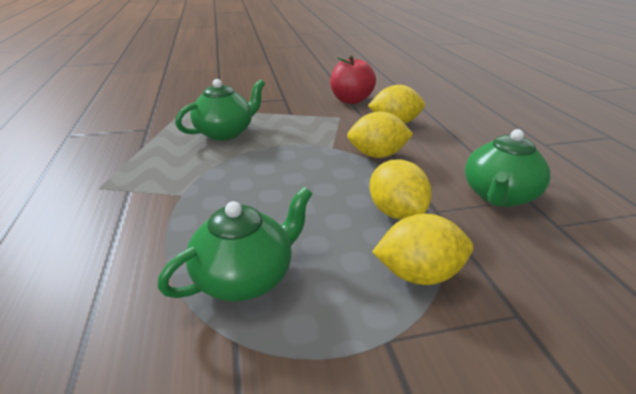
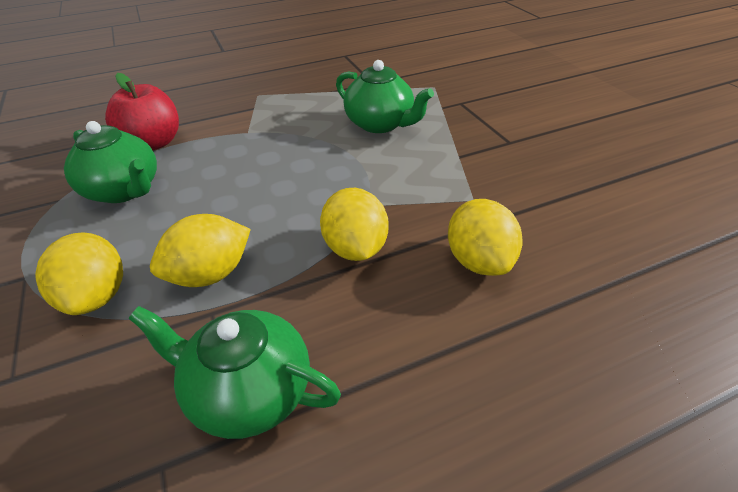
camera: 80 degrees right, 10 degrees up
red apple [330,55,376,104] -> red apple moved to [105,73,179,150]

